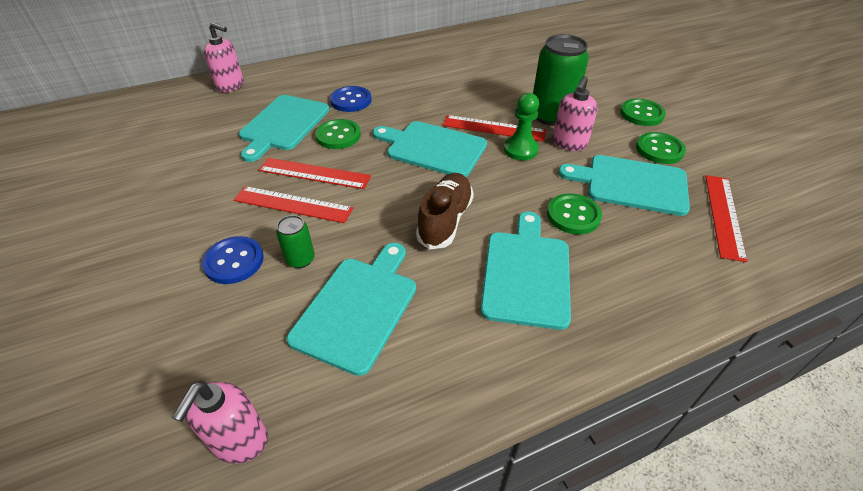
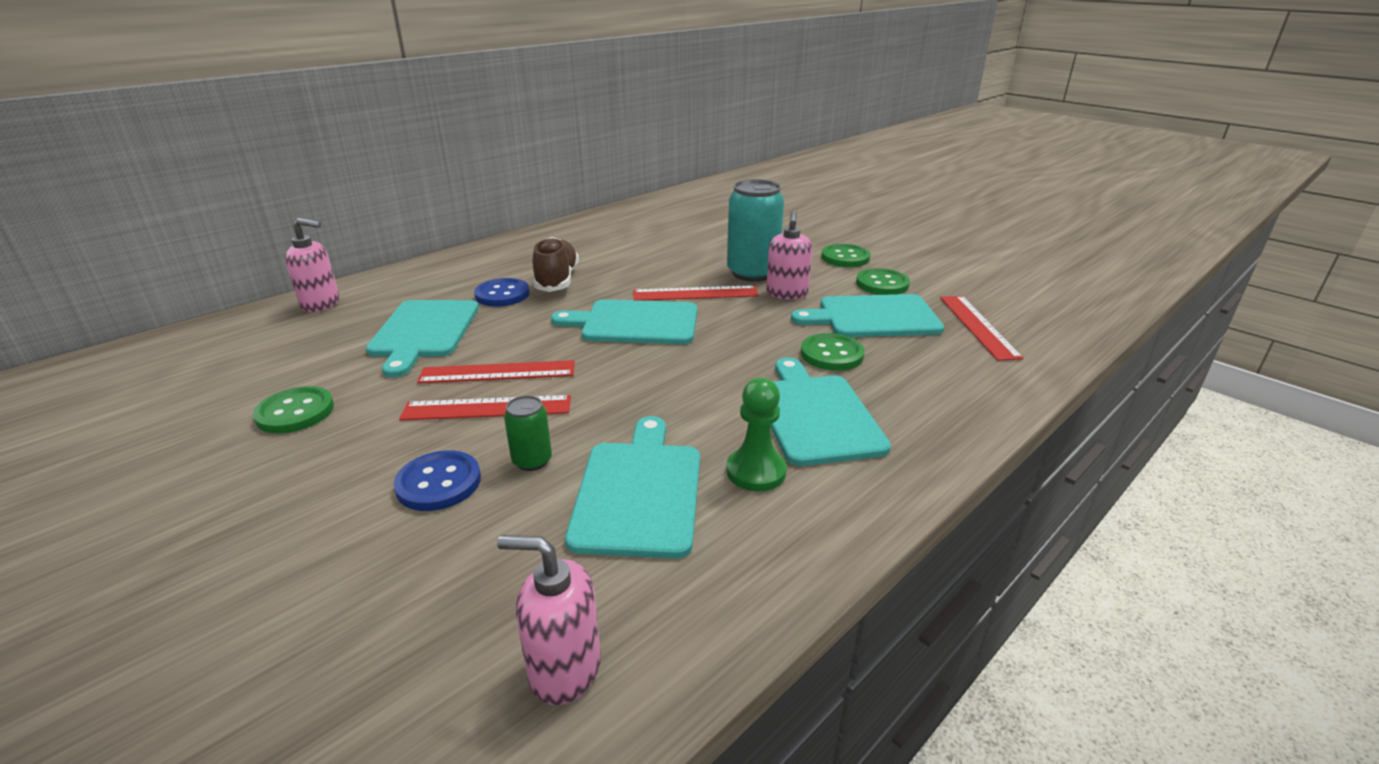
camera: 20 degrees left, 15 degrees down
pink soap dispenser [172,381,268,464] -> pink soap dispenser turned 105 degrees clockwise [497,535,601,705]
green button [315,119,361,149] -> green button moved to [253,386,334,433]
brown shoe [416,173,474,250] -> brown shoe moved to [533,237,579,292]
green pawn [504,93,539,161] -> green pawn moved to [726,378,787,491]
green can [533,34,589,126] -> turquoise can [727,179,784,282]

